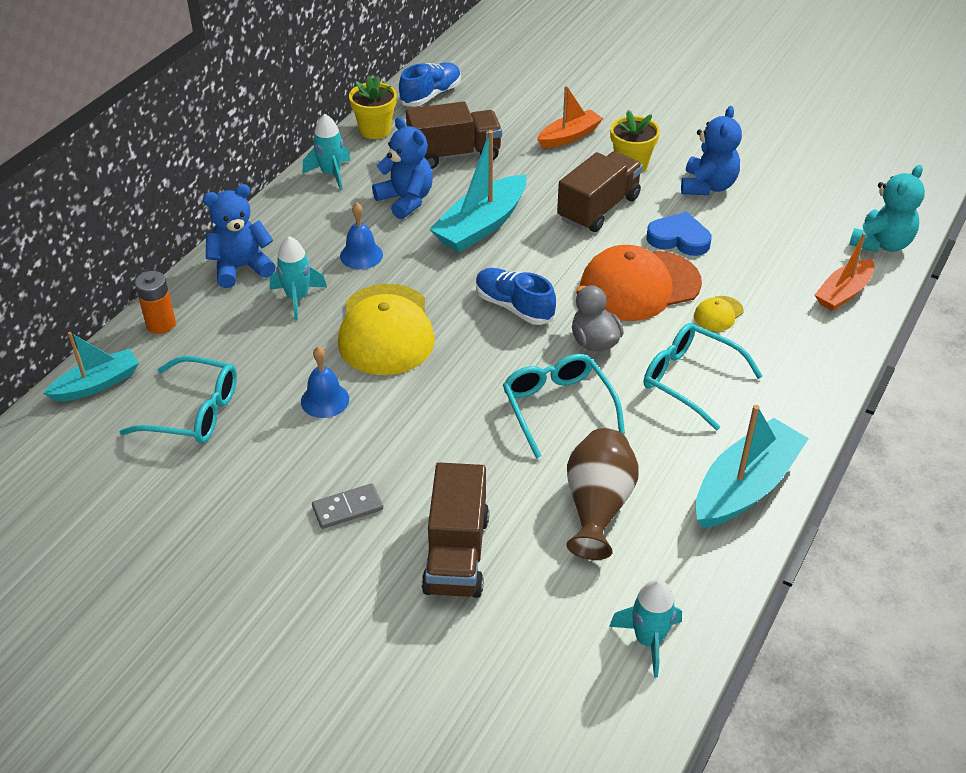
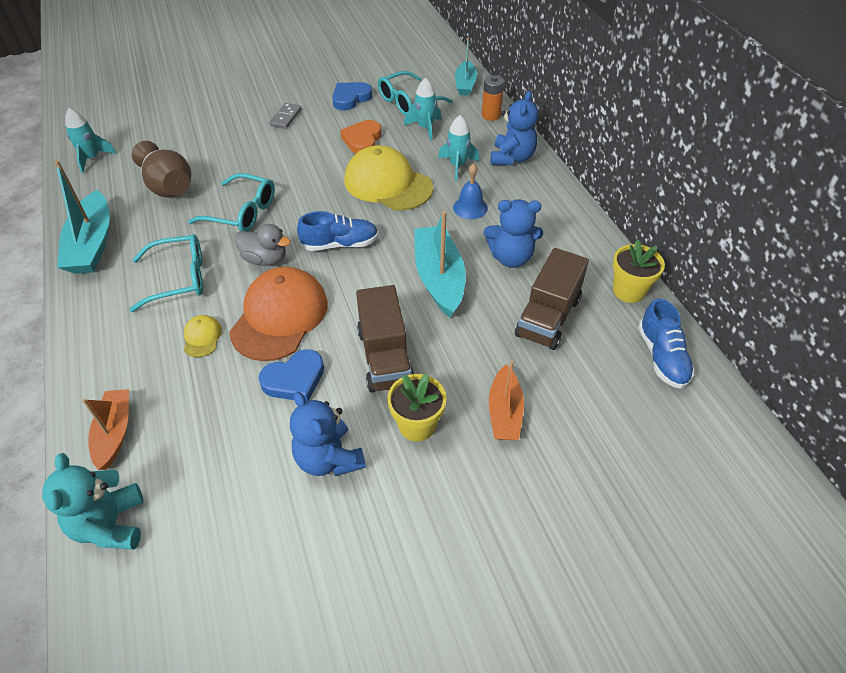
camera: 130 degrees right, 5 degrees up
blue bell [301,346,349,418] -> orange heart [340,120,381,154]
turquoise rocket [302,114,350,190] -> turquoise rocket moved to [404,78,441,141]
brown truck [422,462,489,598] -> none
none -> blue heart [332,82,372,111]

